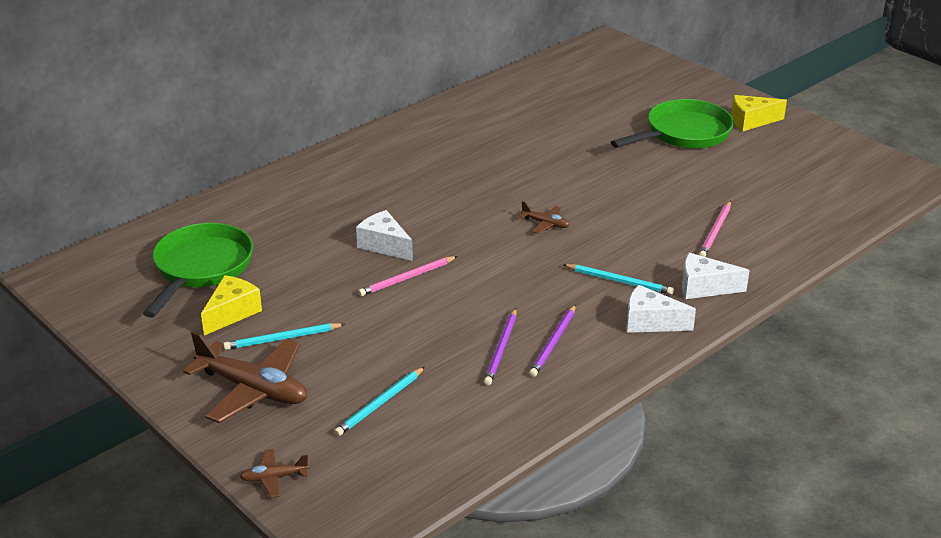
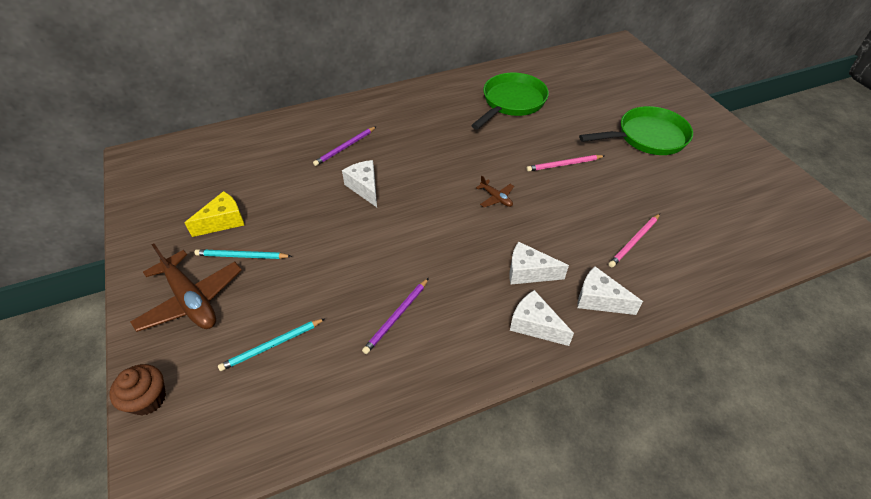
camera: 20 degrees right, 15 degrees up
green pan [143,223,253,318] -> green pan moved to [471,73,549,130]
brown plane [240,449,309,498] -> brown cupcake [109,364,166,416]
pink pencil [358,256,458,296] -> pink pencil moved to [527,155,604,172]
purple pencil [529,304,576,377] -> purple pencil moved to [313,126,377,166]
turquoise pencil [563,264,674,295] -> white cheese [509,241,569,285]
yellow cheese [731,95,787,131] -> none

